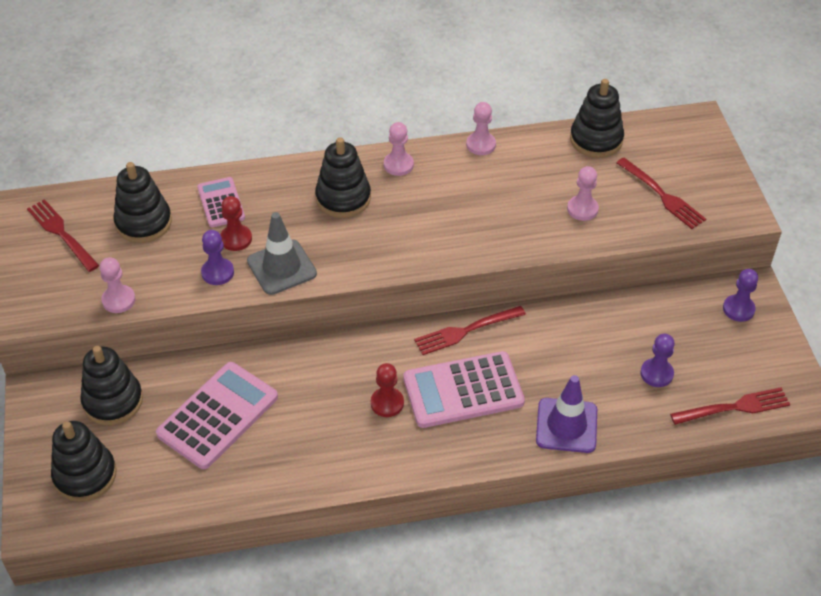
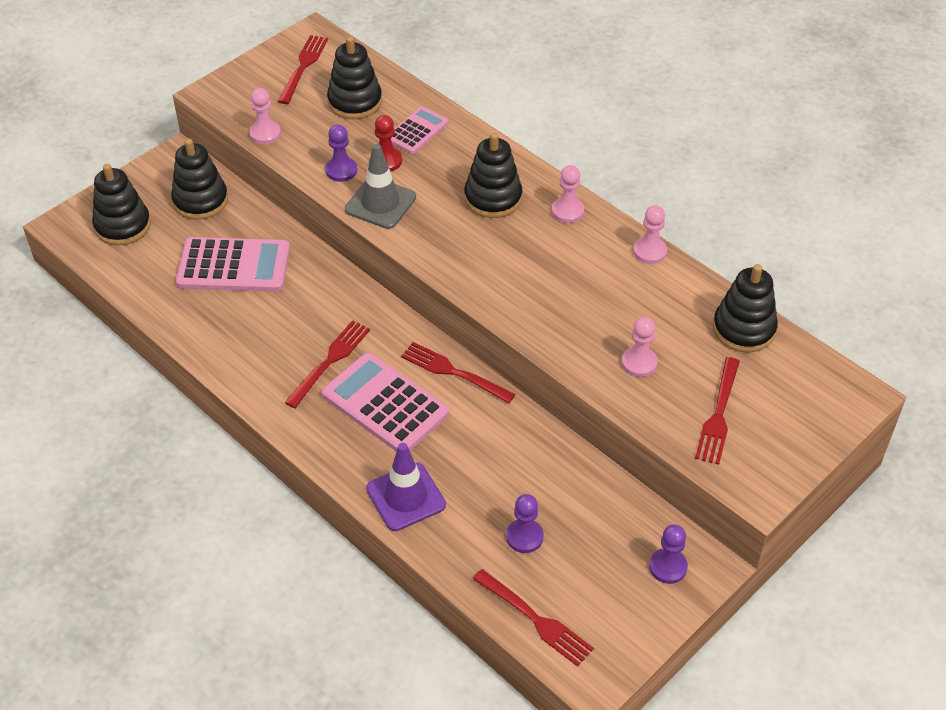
camera: 55 degrees right, 0 degrees up
red pawn [371,363,404,417] -> red fork [284,320,370,408]

